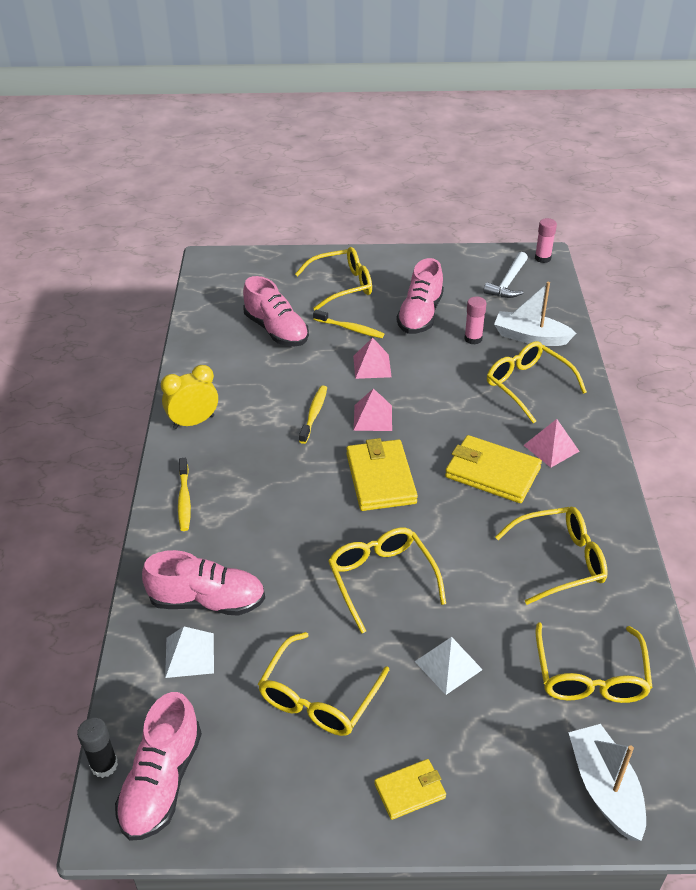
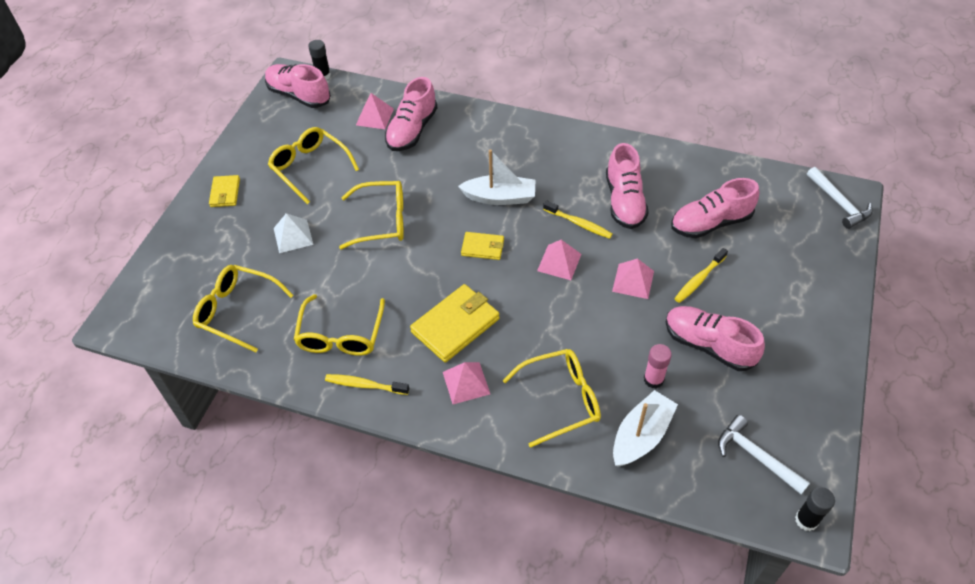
camera: 110 degrees right, 10 degrees up
yellow clock [161,365,218,429] -> none
white pyramid [165,627,214,678] -> pink pyramid [356,93,394,129]
yellow toothbrush [178,458,191,531] -> yellow toothbrush moved to [325,374,409,395]
yellow glasses [295,247,372,310] -> none
yellow wallet [346,438,418,511] -> yellow wallet [461,232,504,260], size x0.56
pink glue stick [535,218,557,263] -> black glue stick [795,487,835,531]
white boat [568,724,646,841] -> white boat moved to [458,149,535,205]
none -> pink shoe [606,143,649,229]
none -> white hammer [807,167,873,229]

